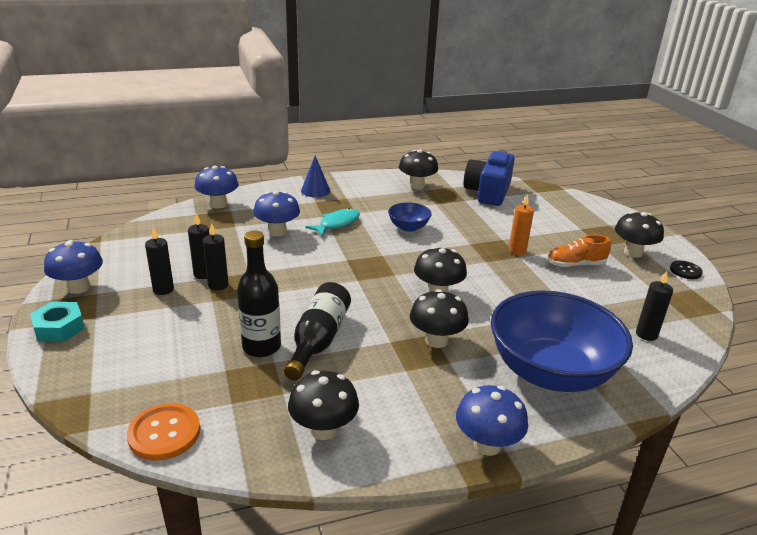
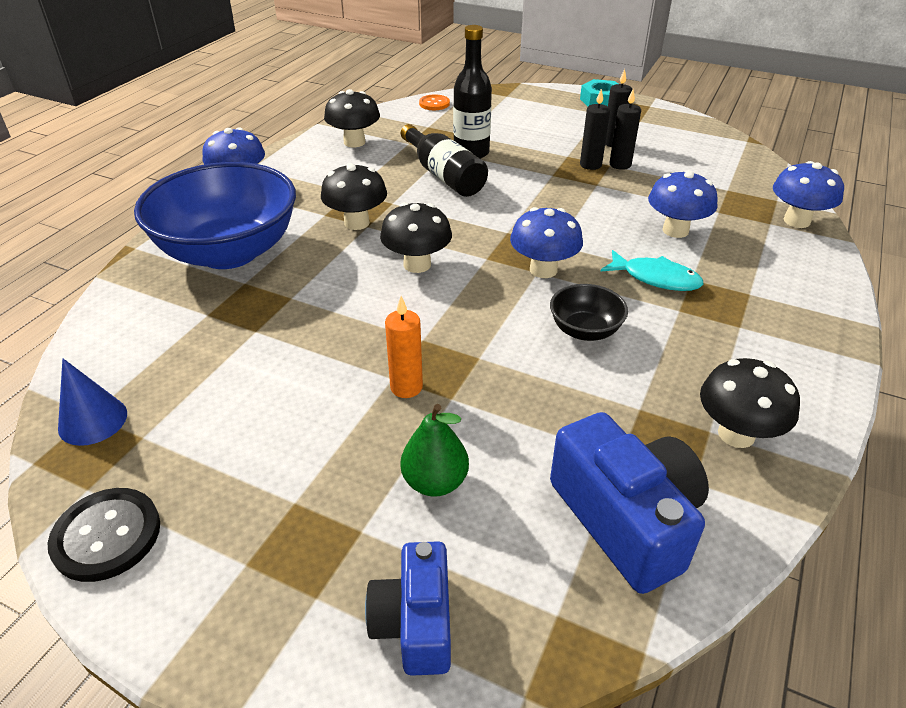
camera: 135 degrees right, 10 degrees up
blue mushroom [44,240,103,294] -> blue mushroom moved to [510,207,583,278]
orange button [127,403,200,461] -> orange button [419,94,450,110], size x0.63
blue cone [301,156,330,197] -> blue cone moved to [58,358,127,446]
turquoise fish [305,208,360,236] -> turquoise fish turned 60 degrees counterclockwise [601,250,704,291]
blue bowl [388,202,432,232] -> black bowl [550,284,628,341]
orange shoe [547,235,611,267] -> none
black mushroom [615,211,664,258] -> none
black candle [636,271,673,341] -> none
black button [670,261,703,279] -> black button [48,488,160,582], size x1.59
none -> blue camera [365,541,451,676]
none -> green pear [400,404,469,497]

